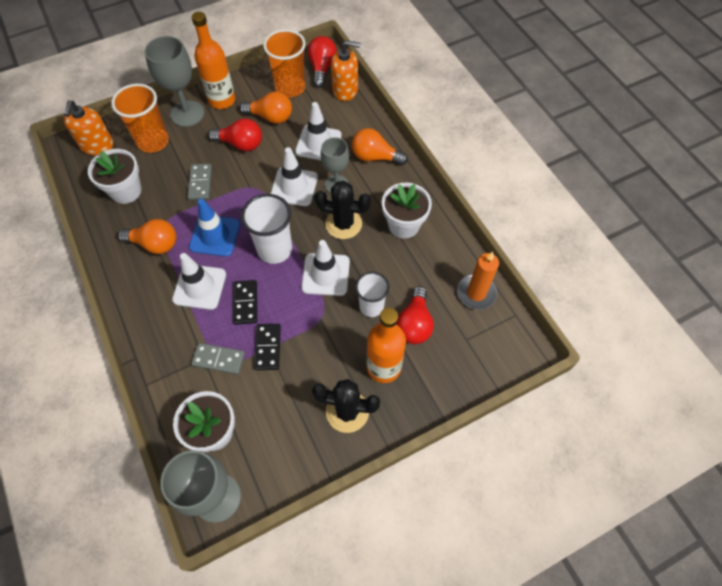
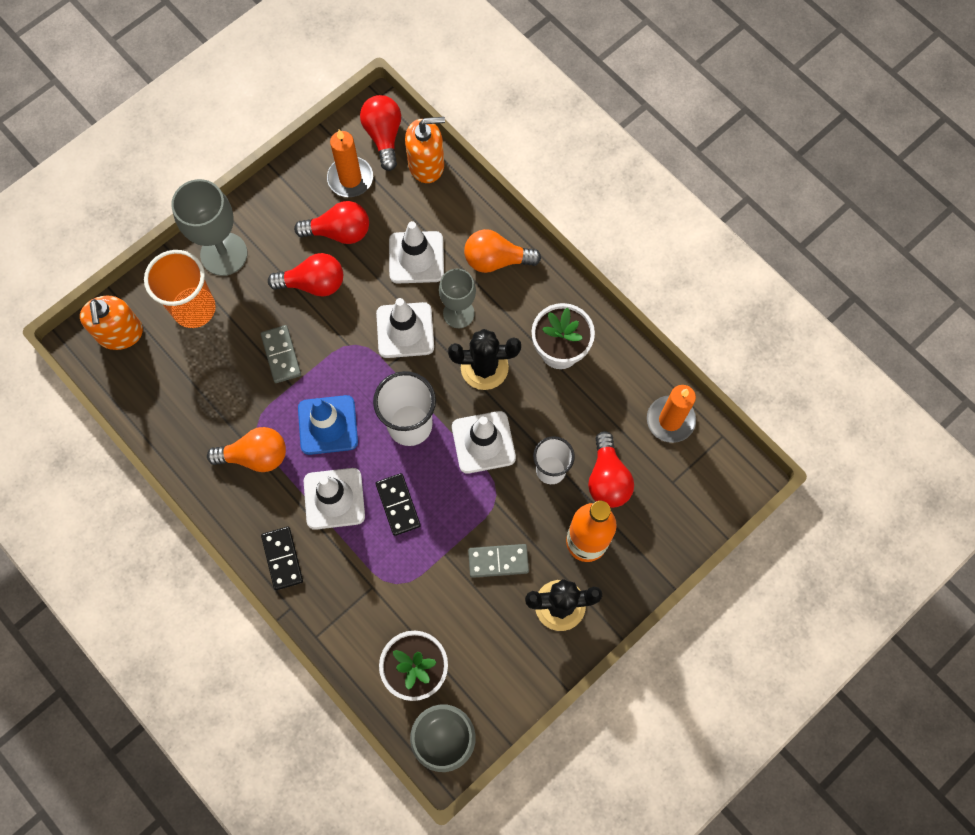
camera: 15 degrees left, 10 degrees up
white flower pot [88,149,142,204] -> none
grey domino [191,343,245,374] -> grey domino moved to [468,544,529,578]
orange bottle [192,12,235,109] -> none
orange light bulb [239,91,292,124] -> red light bulb [294,201,369,244]
black domino [254,324,281,370] -> black domino moved to [261,527,303,590]
orange cup [263,29,306,97] -> orange candle [327,129,373,197]

